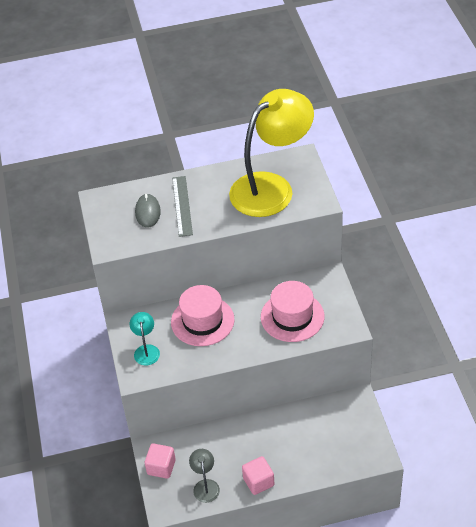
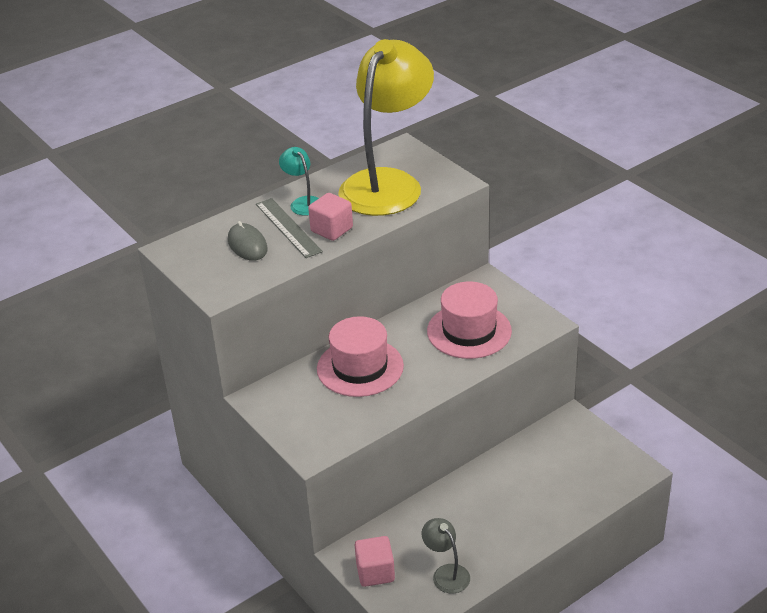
camera: 25 degrees left, 10 degrees down
turquoise lamp [130,312,160,365] -> turquoise lamp moved to [279,147,319,216]
pink cube [242,456,274,495] -> pink cube moved to [308,193,353,241]

